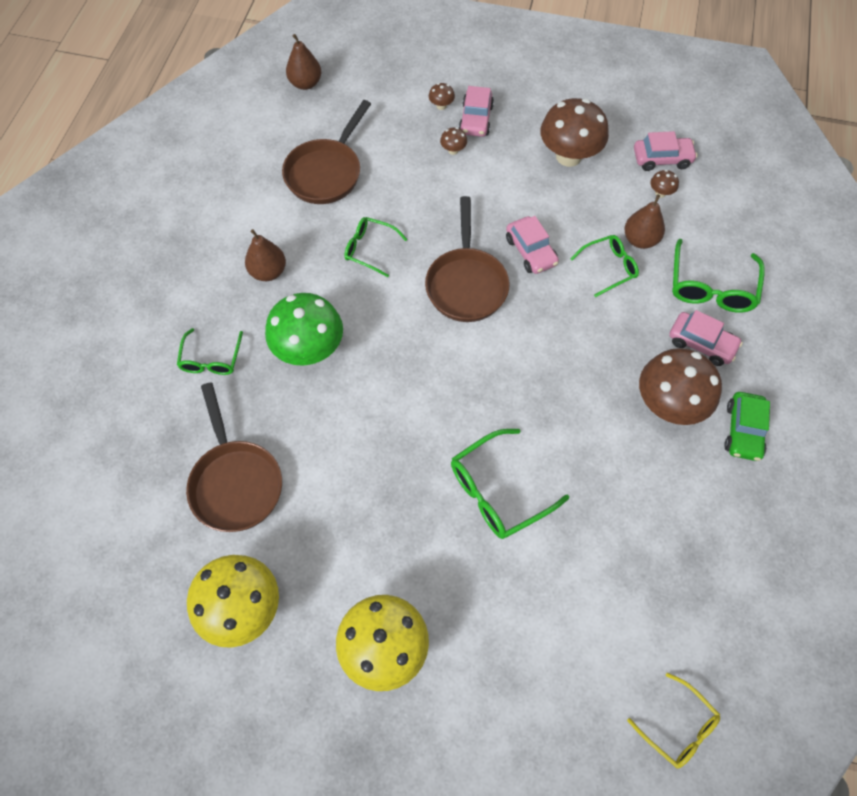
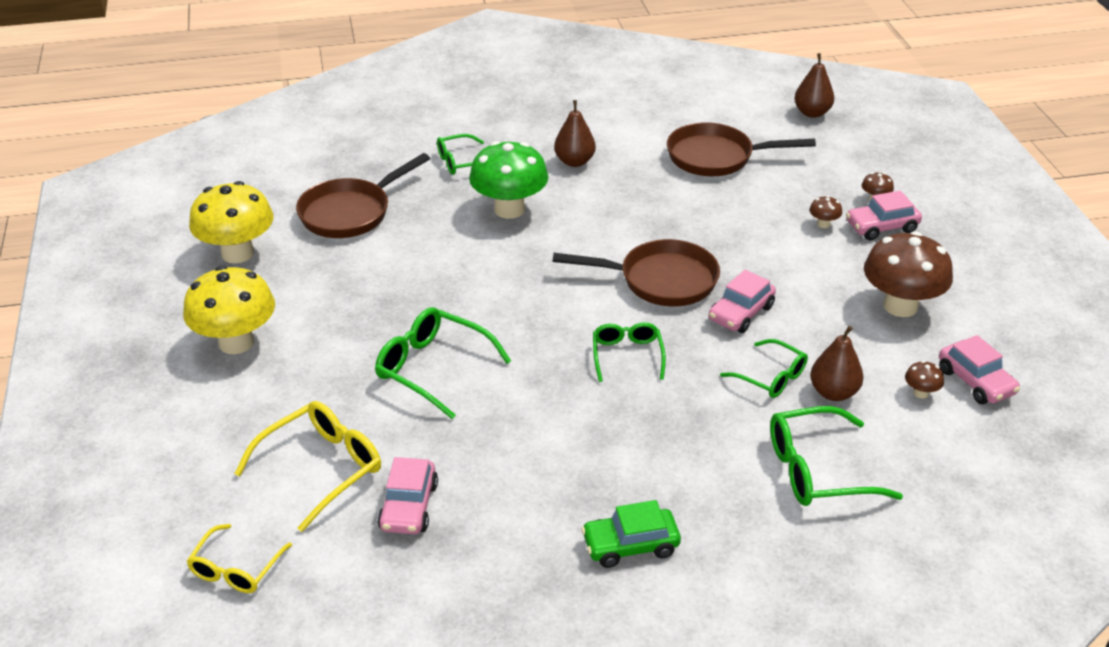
camera: 65 degrees right, 25 degrees down
green glasses [344,217,407,277] -> green glasses moved to [593,322,666,382]
brown pan [425,196,510,322] -> brown pan turned 150 degrees counterclockwise [553,239,720,306]
brown mushroom [639,348,722,425] -> none
pink car [669,310,743,366] -> pink car moved to [378,457,438,534]
none -> yellow glasses [234,401,381,532]

